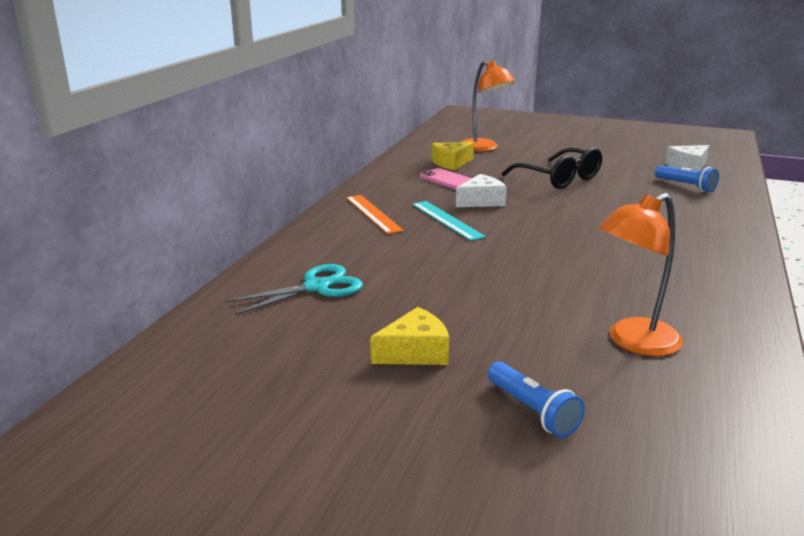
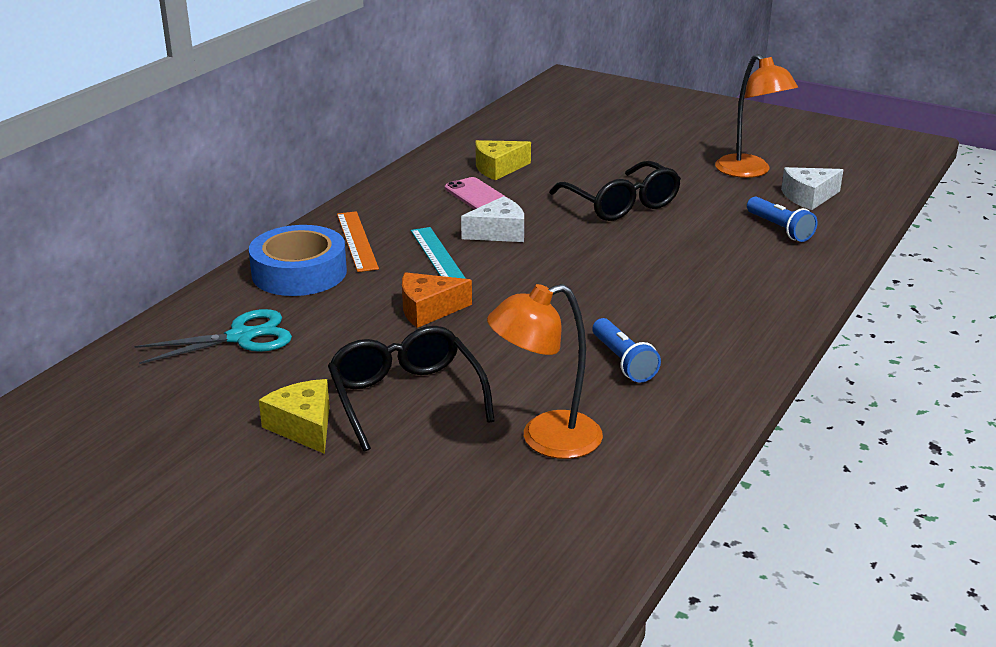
camera: 10 degrees right, 5 degrees up
yellow cheese [370,307,449,365] -> yellow cheese turned 105 degrees counterclockwise [259,379,330,454]
orange lamp [462,60,516,152] -> orange lamp moved to [715,54,798,178]
blue flashlight [488,362,585,437] -> blue flashlight moved to [592,318,661,383]
none -> blue tape [249,225,347,296]
none -> black glasses [328,326,495,452]
none -> orange cheese [402,272,472,328]

